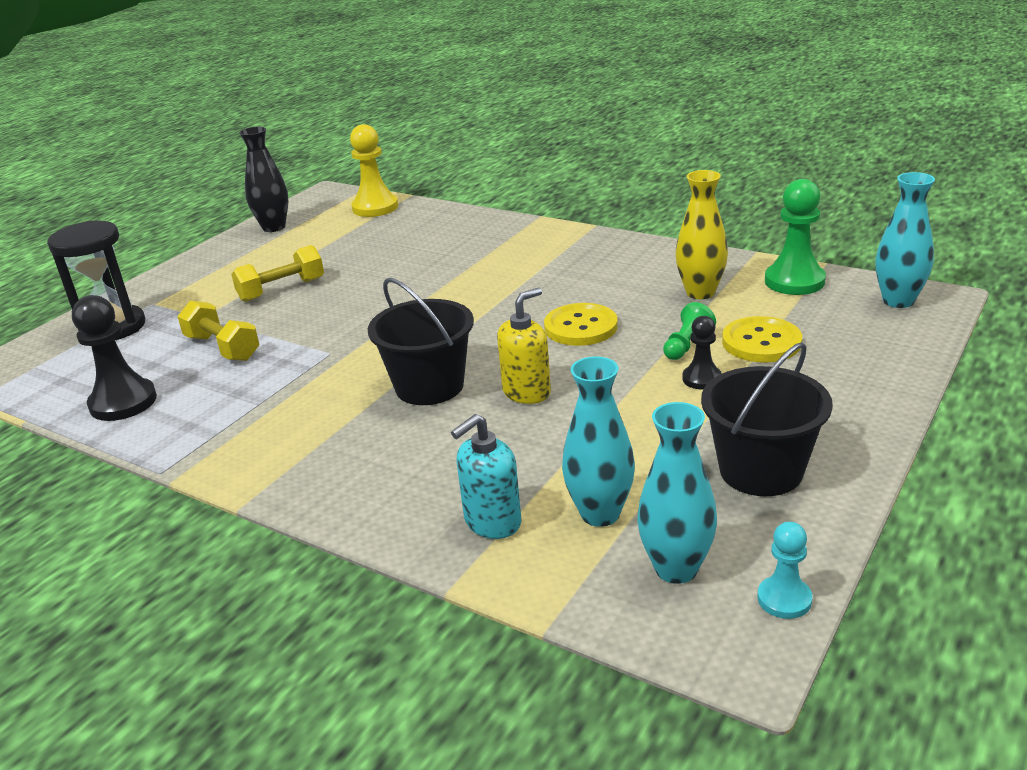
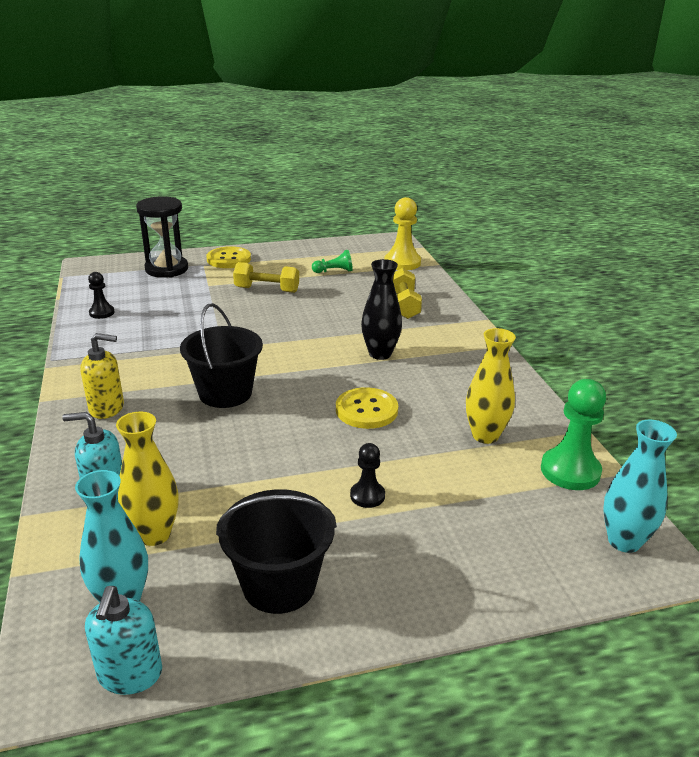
camera: 40 degrees right, 0 degrees up
black pawn [72,295,157,421] -> black pawn [88,272,114,319], size x0.57
yellow dumbbell [177,300,260,361] -> yellow dumbbell moved to [393,268,422,319]
black vase [239,127,288,232] -> black vase moved to [361,259,402,360]
yellow soap dispenser [497,288,551,404] -> yellow soap dispenser moved to [80,333,124,419]
turquoise vase [562,356,635,527] -> yellow vase [116,412,179,546]
green pawn [663,302,716,360] -> green pawn moved to [312,250,353,273]
yellow button [722,316,802,363] -> yellow button moved to [206,246,251,268]
turquoise pawn [758,522,812,619] -> turquoise soap dispenser [85,586,162,695]

